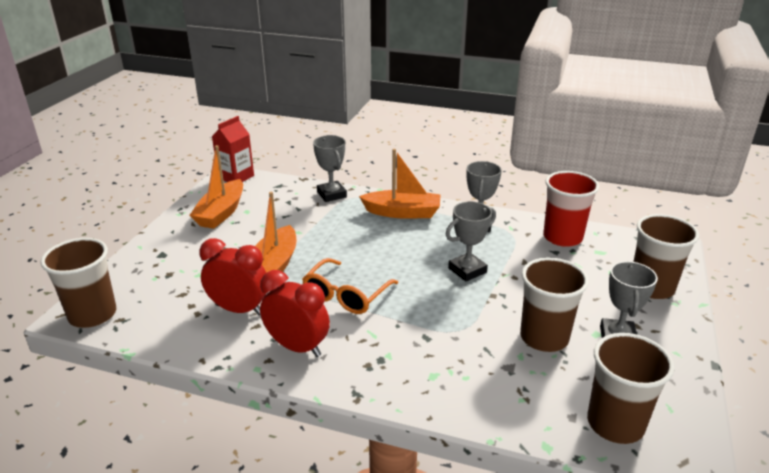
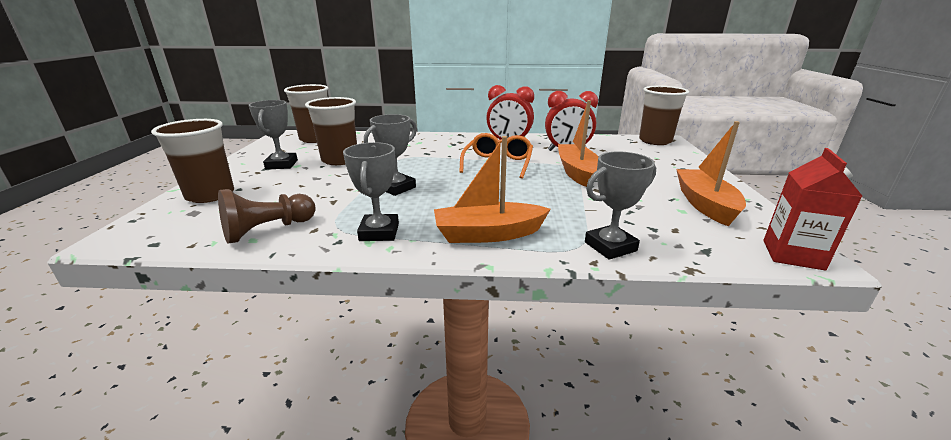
camera: 165 degrees right, 5 degrees down
grey trophy [313,135,347,202] -> grey trophy turned 75 degrees counterclockwise [585,151,656,260]
red cup [543,171,599,247] -> brown pawn [218,189,316,244]

